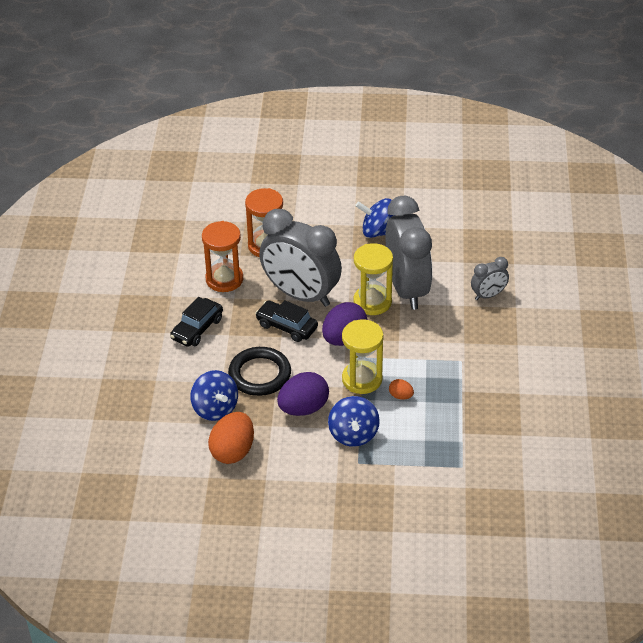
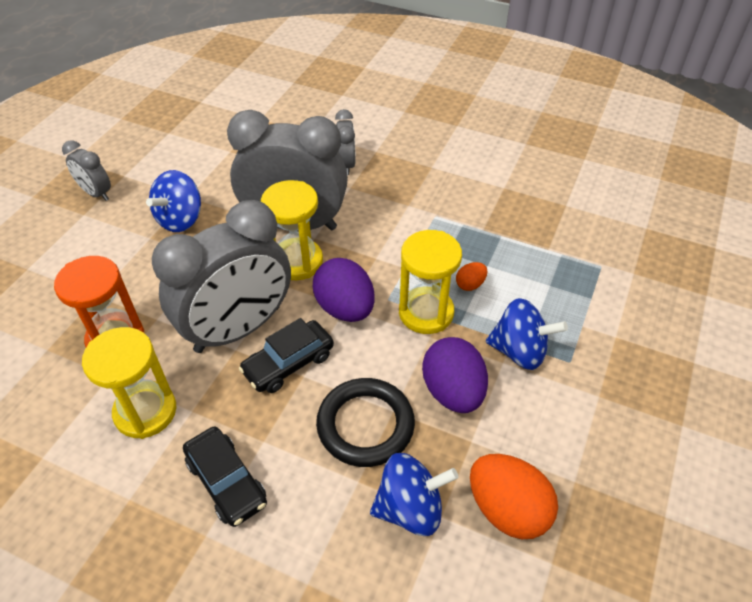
camera: 70 degrees left, 5 degrees up
orange hourglass [202,221,243,292] -> yellow hourglass [82,327,176,439]
none -> grey clock [62,140,111,201]

